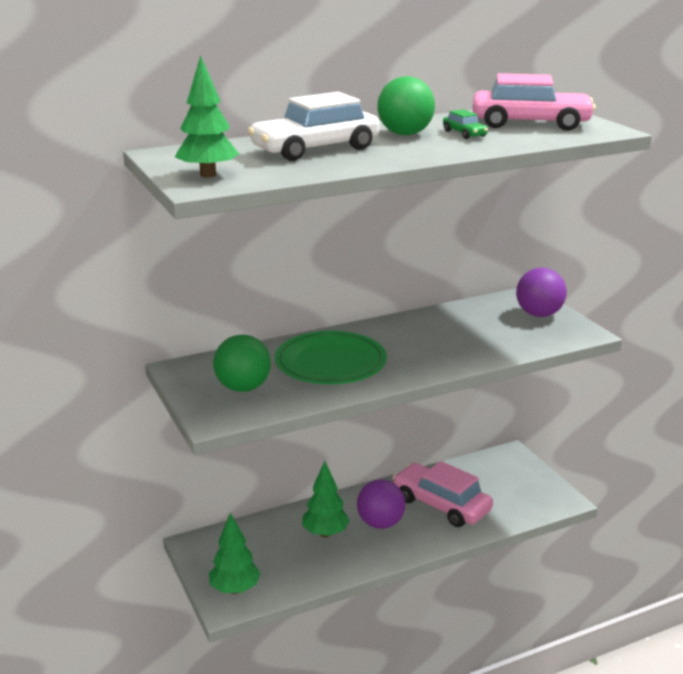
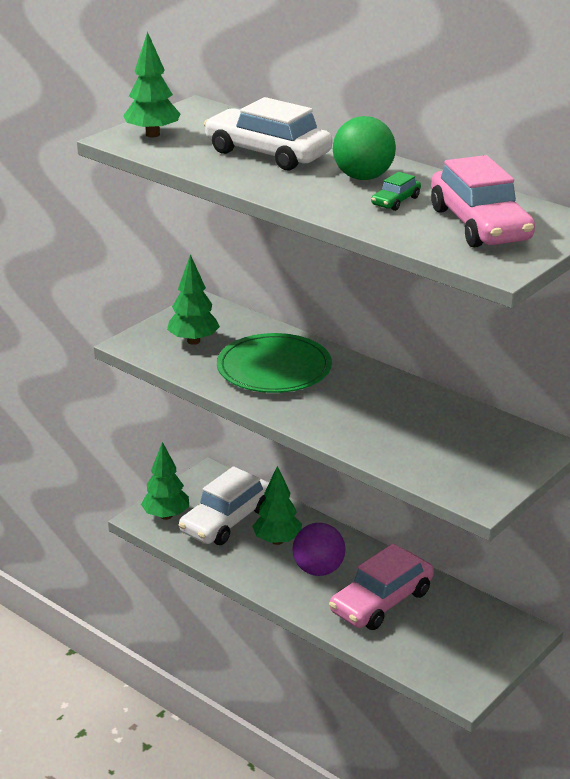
camera: 65 degrees right, 5 degrees up
green ball [213,335,271,392] -> green tree [167,254,220,345]
pink car [393,461,493,527] -> pink car turned 150 degrees counterclockwise [329,544,434,630]
purple ball [516,268,567,317] -> none
none -> white car [179,466,269,545]

